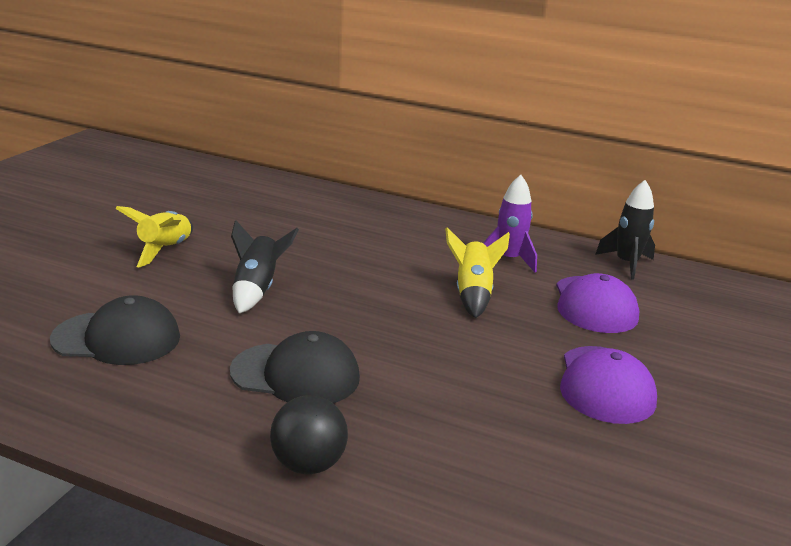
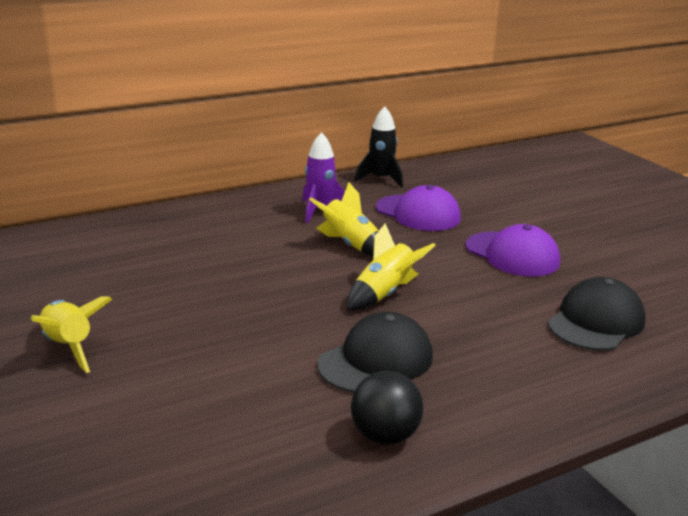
camera: 50 degrees left, 0 degrees up
black cap [50,295,180,365] -> black cap moved to [548,277,645,351]
black rocket [231,220,299,313] -> none
black ball [270,395,348,474] -> black ball moved to [351,371,424,445]
none -> yellow rocket [347,223,436,310]

